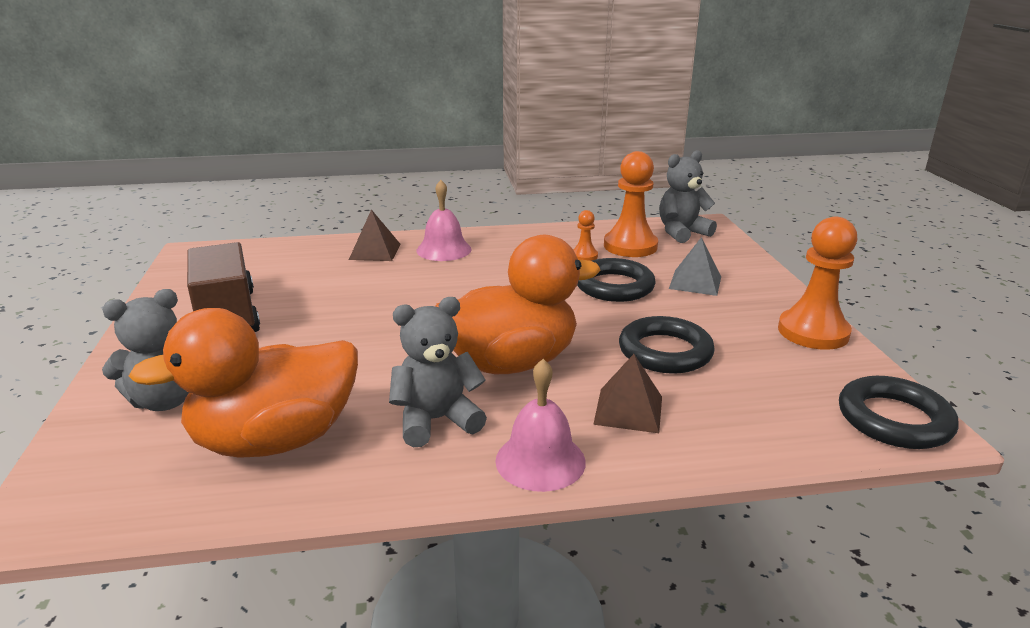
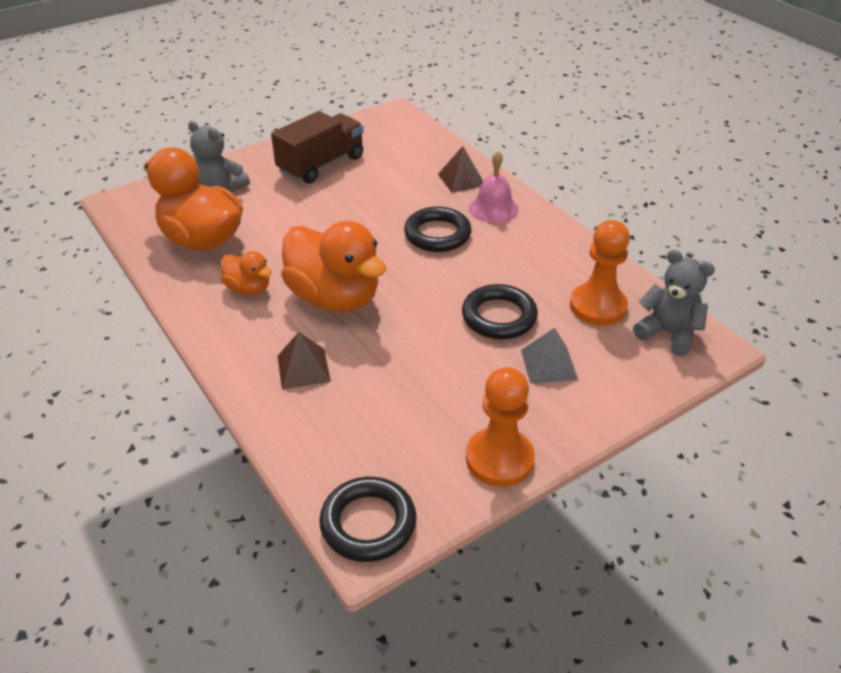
camera: 65 degrees right, 15 degrees up
grey teddy bear [389,297,487,447] -> orange duck [221,251,272,295]
pink bell [495,359,586,492] -> none
orange pawn [573,210,598,261] -> none
black ring [619,316,715,374] -> black ring moved to [404,207,472,252]

